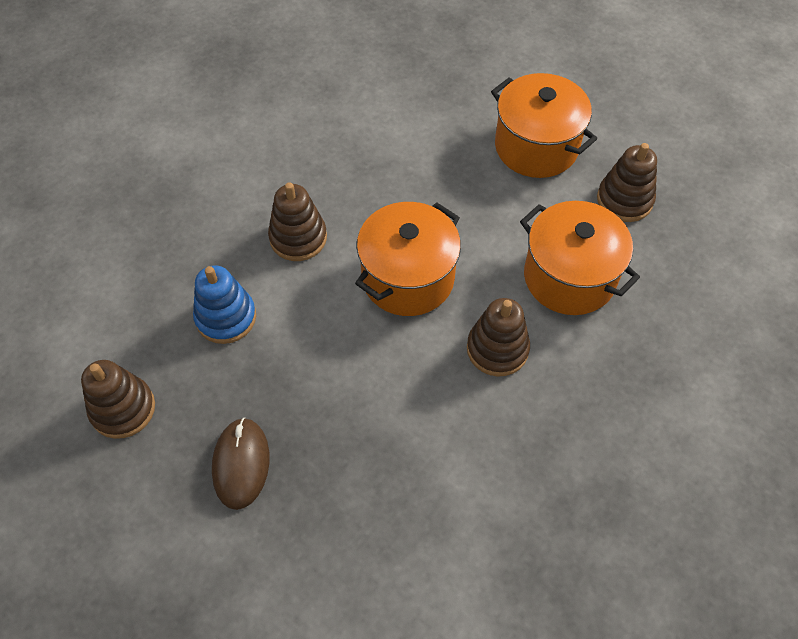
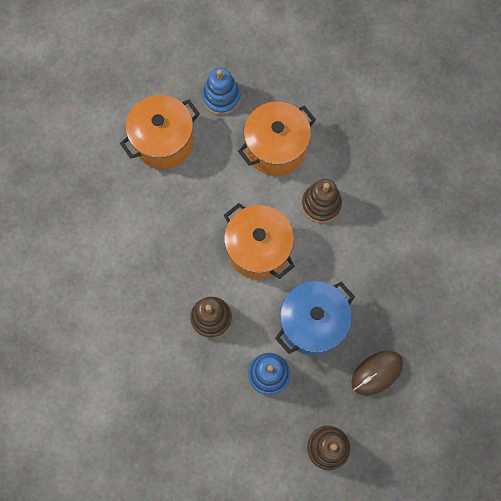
camera: 80 degrees left, 15 degrees up
brown mouse [212,418,269,510] -> brown mouse turned 45 degrees counterclockwise [351,351,403,396]
brown stacking toy [597,143,657,222] -> blue stacking toy [202,68,241,115]
none -> blue pot [275,281,355,355]

